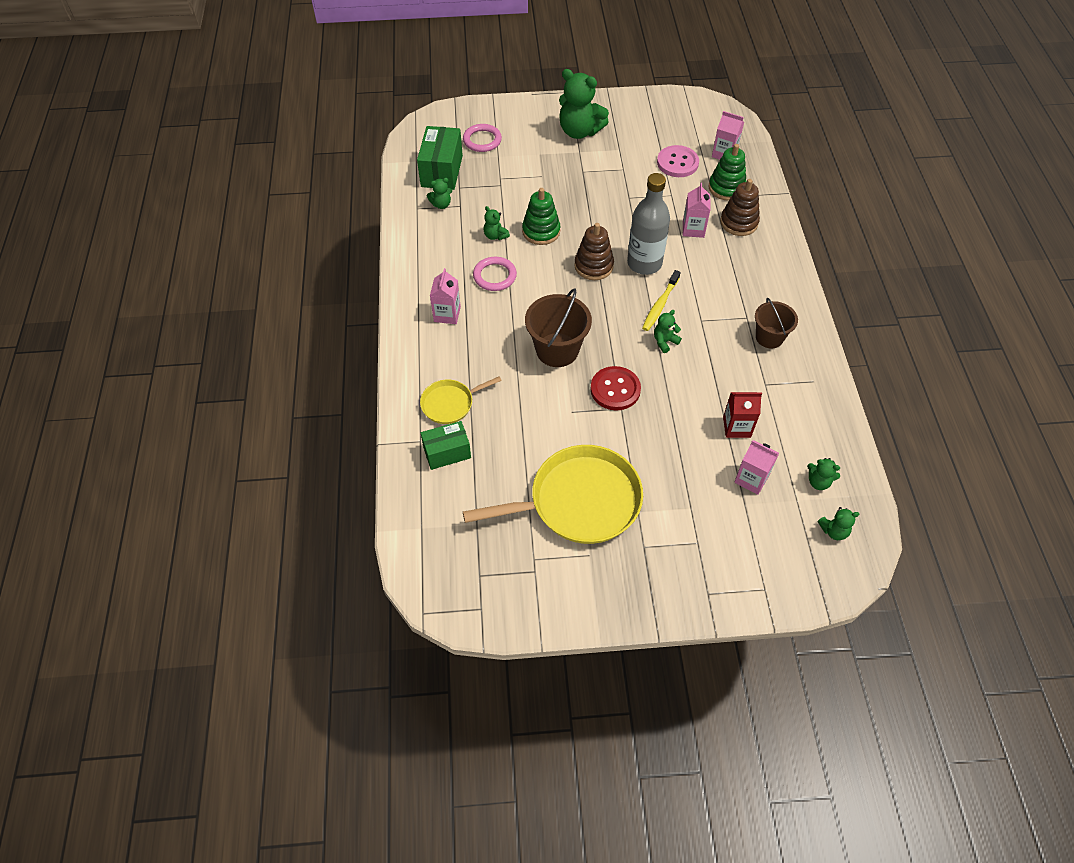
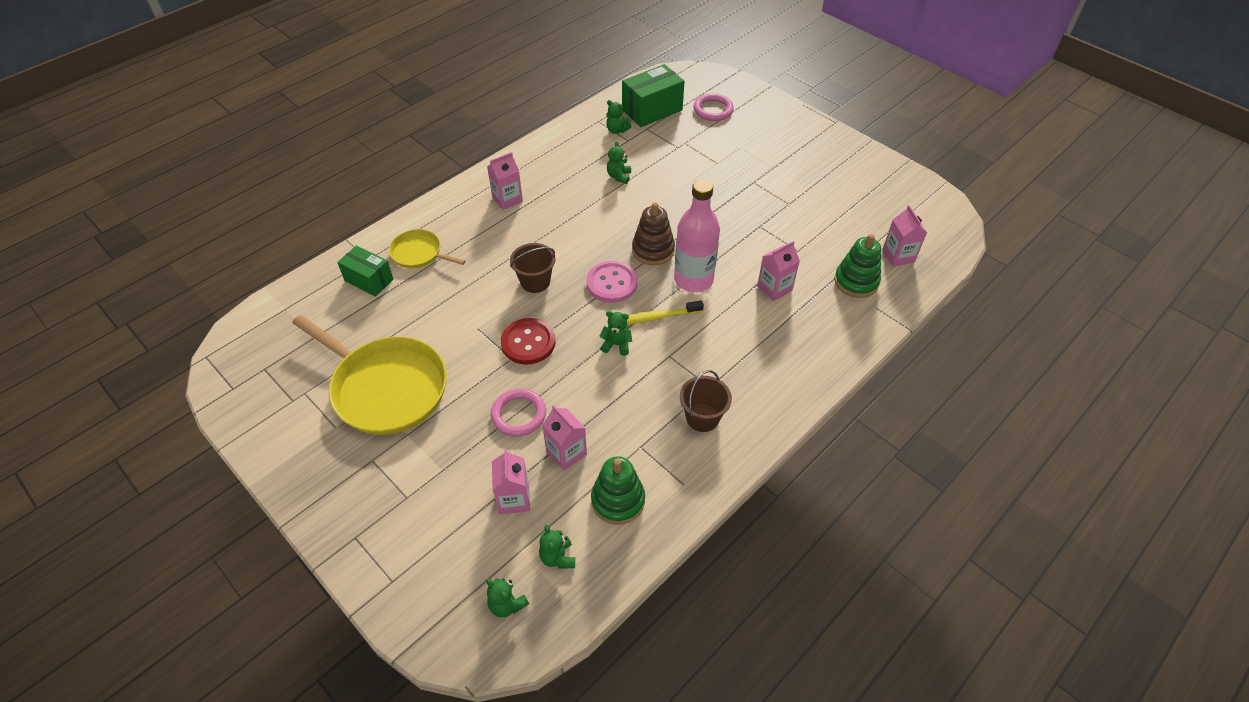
camera: 50 degrees right, 5 degrees down
pink ring [473,257,517,291] -> pink ring moved to [491,389,546,437]
green stacking toy [522,188,560,245] -> green stacking toy moved to [591,456,645,525]
brown bucket [525,288,592,367] -> brown bucket [510,243,555,293], size x0.65
green teddy bear [559,69,609,139] -> none
grey bottle [627,173,670,275] -> pink bottle [674,179,720,292]
pink button [657,145,699,177] -> pink button moved to [586,261,638,303]
brown stacking toy [720,179,760,236] -> none
red carton [723,392,762,438] -> pink carton [542,405,587,471]

